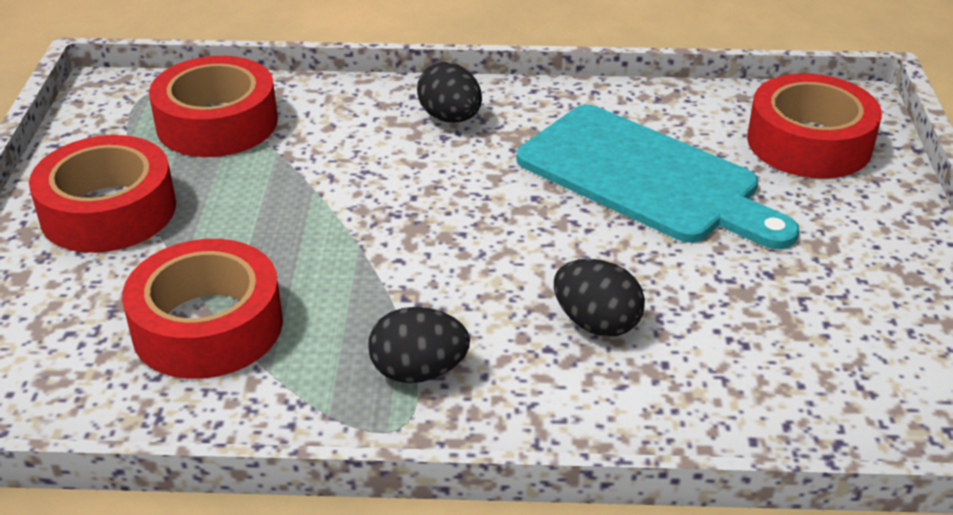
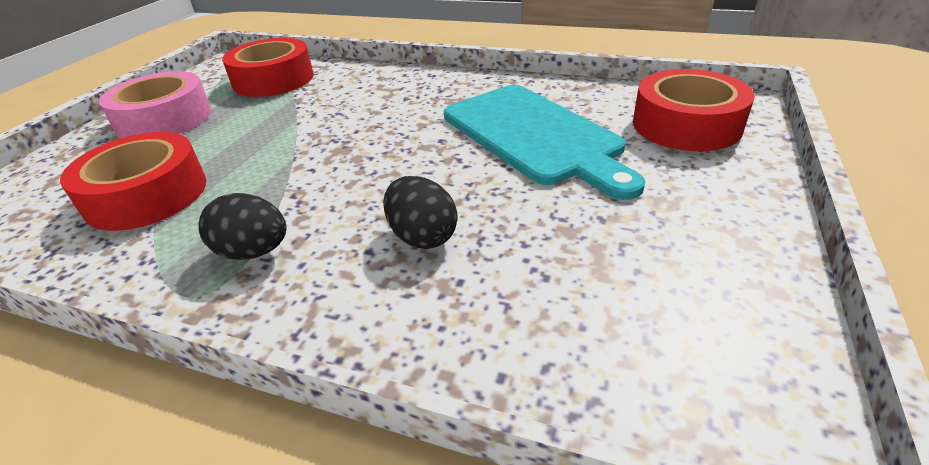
camera: 20 degrees right, 0 degrees up
red tape [29,135,176,253] -> pink tape [99,71,212,138]
black egg [417,62,482,123] -> none

